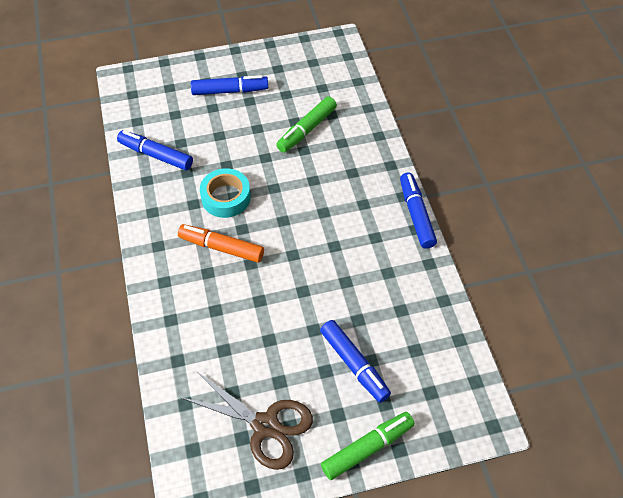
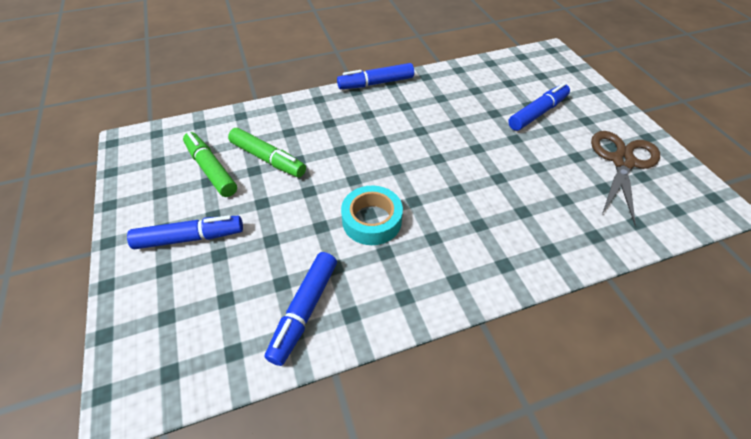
camera: 95 degrees left, 5 degrees down
orange marker [178,224,264,263] -> none
blue marker [191,75,268,95] -> blue marker turned 90 degrees clockwise [127,215,243,249]
green marker [321,412,415,480] -> green marker moved to [183,132,237,197]

